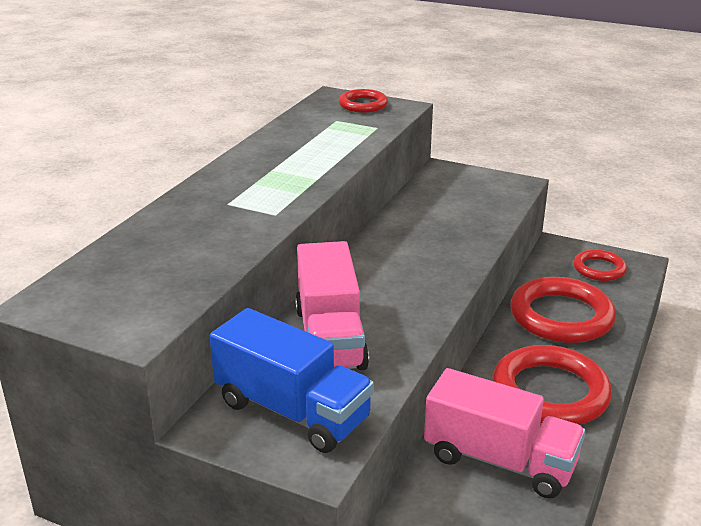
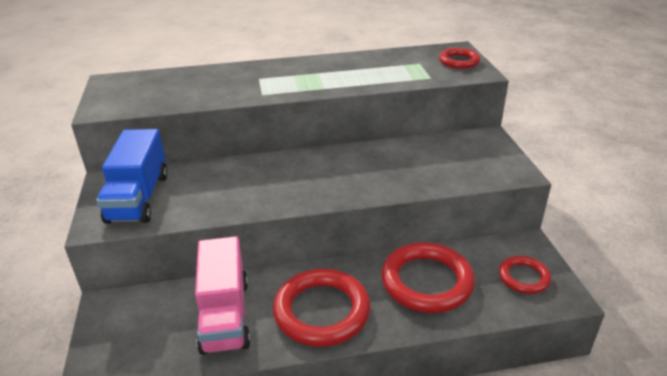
camera: 55 degrees right, 5 degrees up
pink truck [295,241,369,370] -> none

